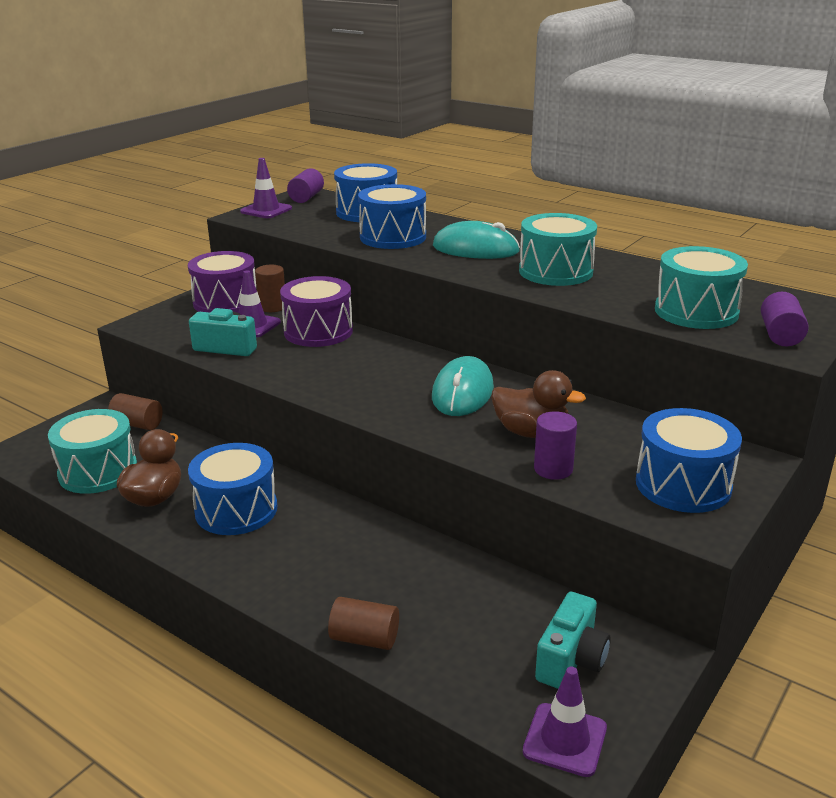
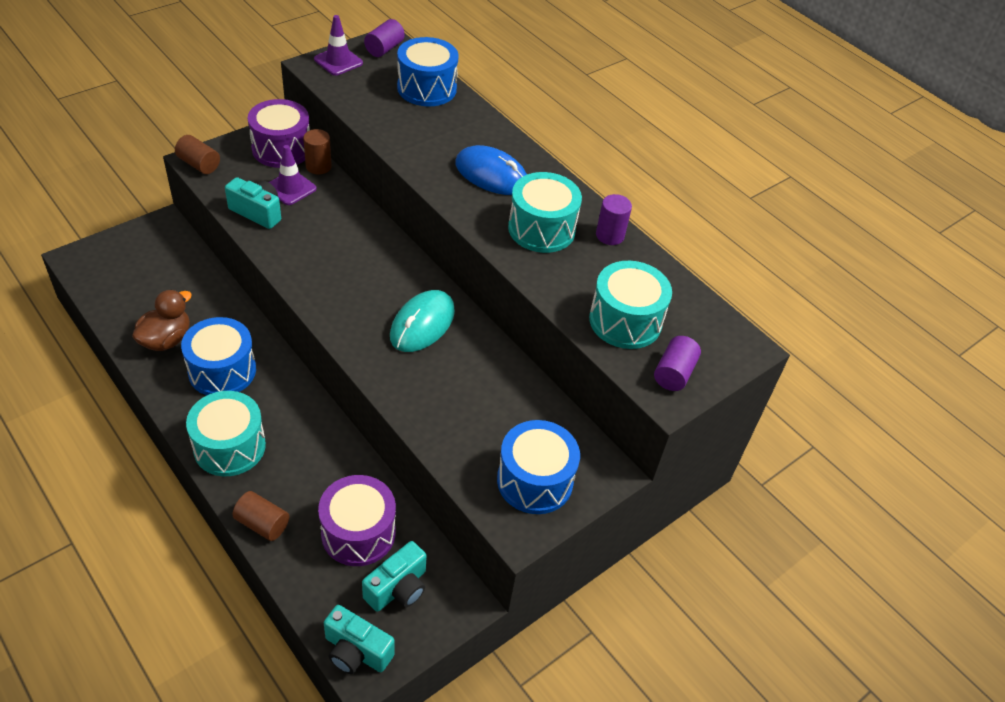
camera: 10 degrees right, 20 degrees up
turquoise drum [48,409,137,494] -> turquoise drum moved to [186,391,266,476]
brown cylinder [108,393,163,430] -> brown cylinder moved to [175,135,220,174]
purple drum [280,276,353,347] -> purple drum moved to [318,475,396,566]
blue drum [358,184,426,249] -> none
turquoise mouse [433,221,520,259] -> blue mouse [455,145,527,195]
brown duck [491,370,586,438] -> none
purple traffic cone [523,667,607,777] -> turquoise camera [324,605,395,674]
purple cylinder [534,411,577,480] -> purple cylinder moved to [596,194,632,245]

